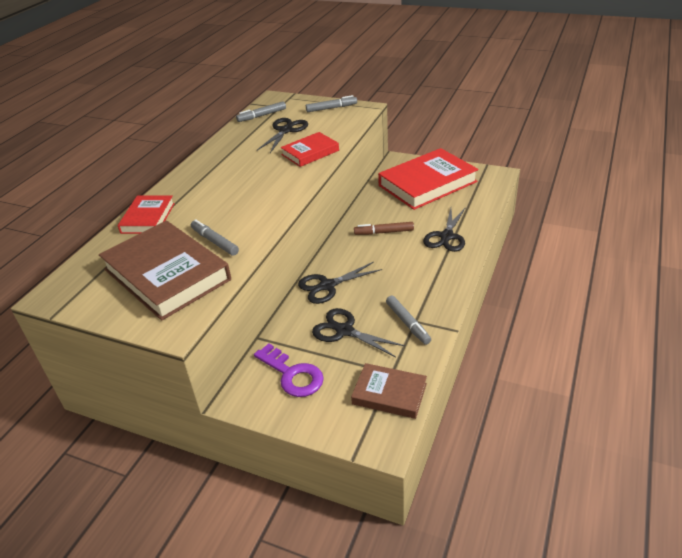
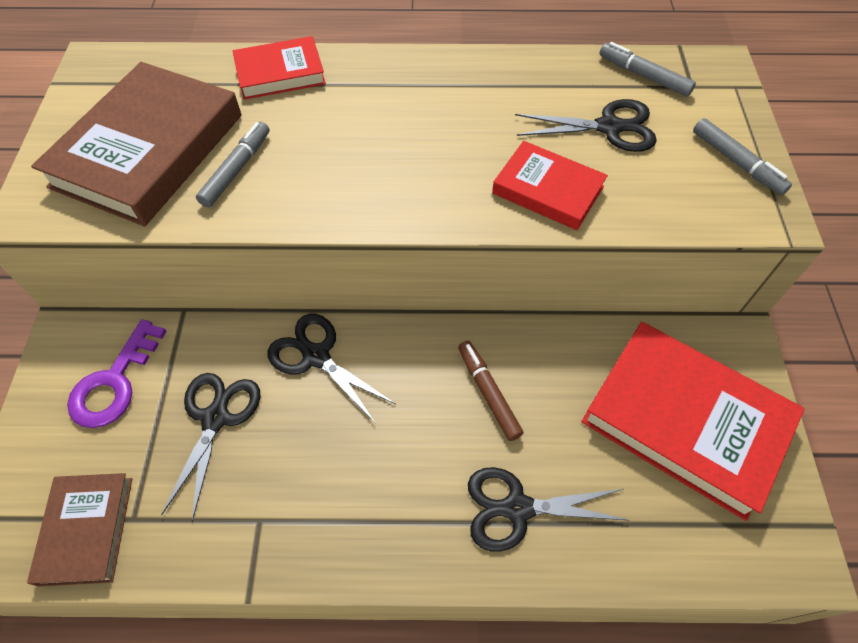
camera: 65 degrees right, 20 degrees up
grey marker [386,295,431,345] -> none

